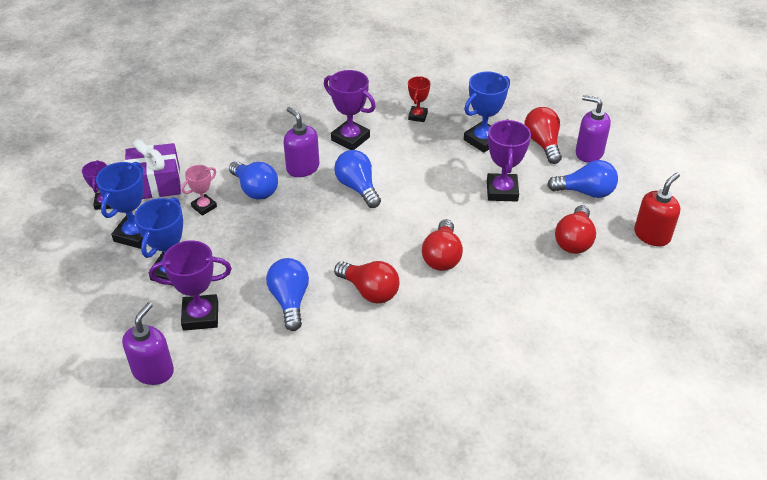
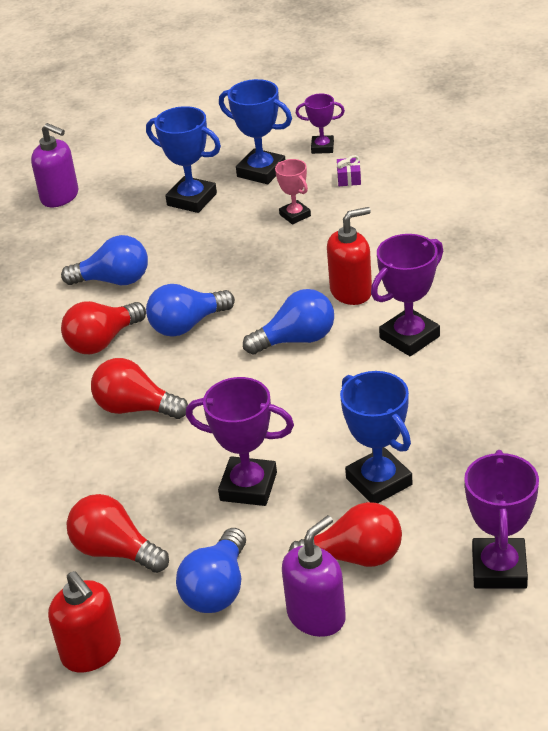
camera: 105 degrees right, 5 degrees down
purple gift [124,139,181,199] -> purple gift [337,155,361,186], size x0.42
purple trophy [149,240,232,331] -> purple trophy moved to [464,450,539,589]
blue light bulb [229,161,278,200] -> blue light bulb moved to [146,284,235,336]
purple soap dispenser [283,107,319,177] -> red soap dispenser [327,207,372,305]
red trophy [408,76,430,122] -> none

